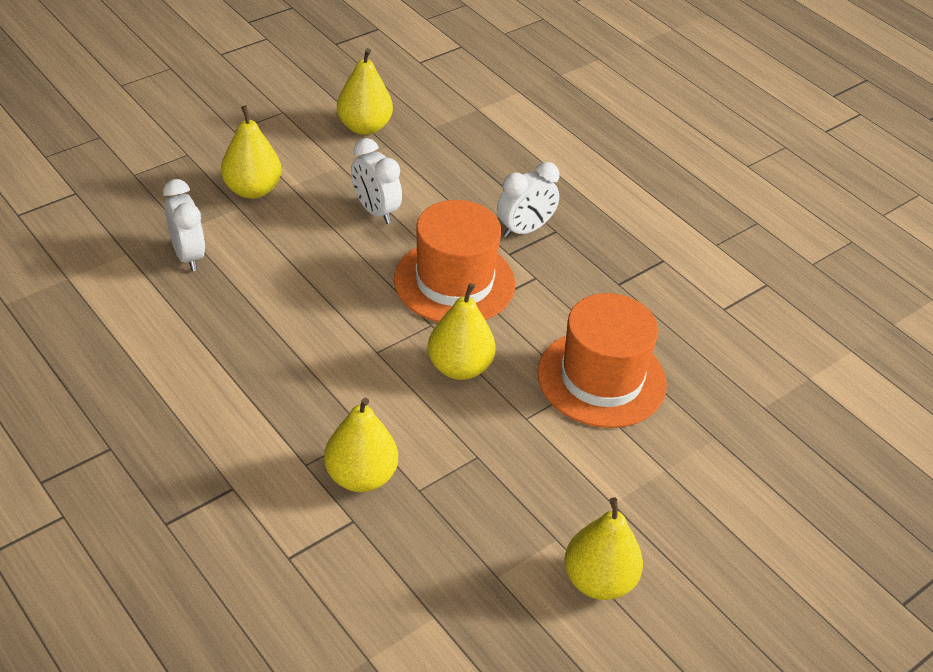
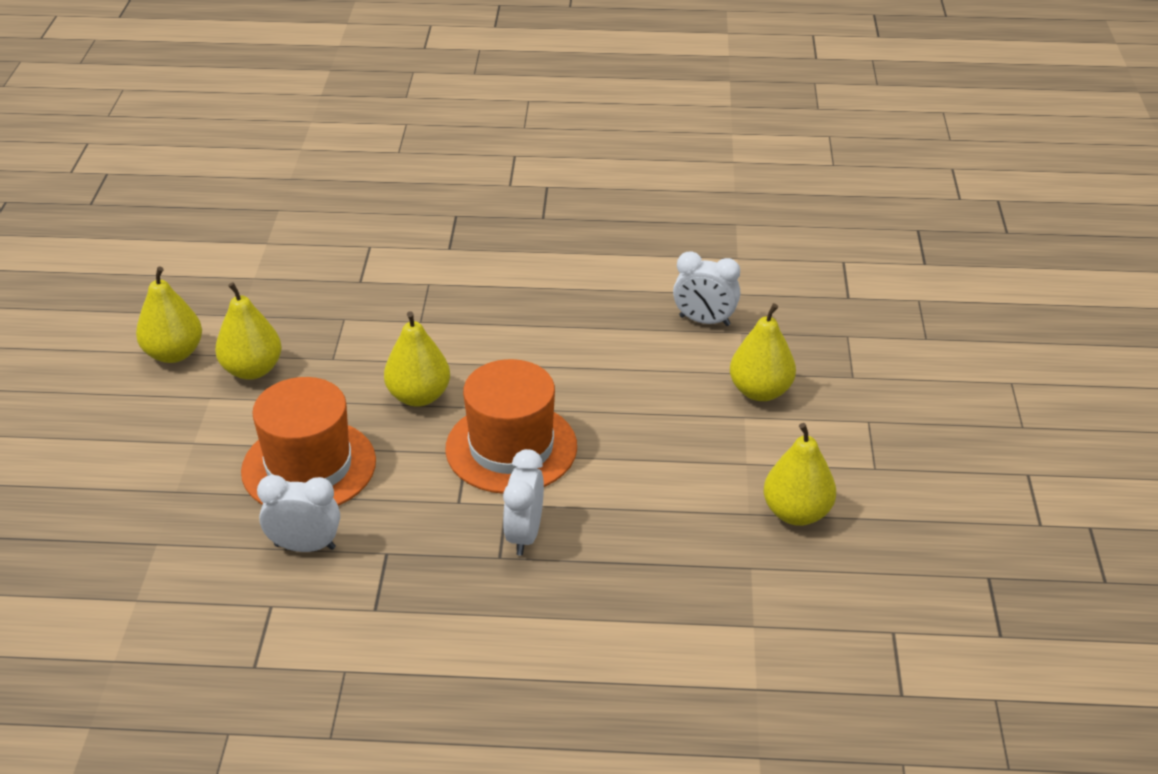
camera: 135 degrees right, 5 degrees down
yellow pear [324,398,398,492] -> yellow pear moved to [215,282,282,380]
white clock [351,138,402,224] -> white clock moved to [257,475,340,552]

